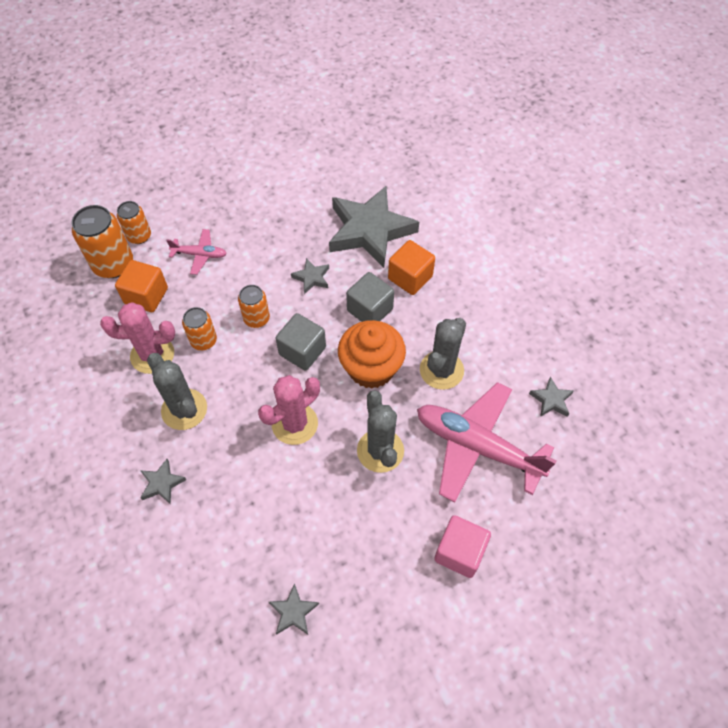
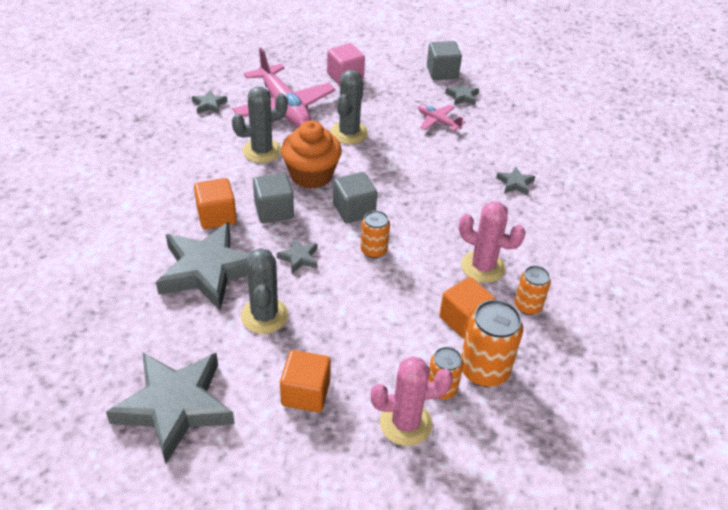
camera: 150 degrees left, 15 degrees down
grey cactus [147,353,207,430] -> grey cactus moved to [241,248,289,334]
pink plane [166,229,227,275] -> pink plane moved to [418,104,465,132]
orange can [182,307,217,350] -> orange can moved to [514,266,551,315]
pink cactus [258,375,320,445] -> pink cactus moved to [371,356,453,446]
none -> grey star [106,353,235,463]
none -> orange cube [280,350,331,412]
none -> grey cube [427,41,462,80]

